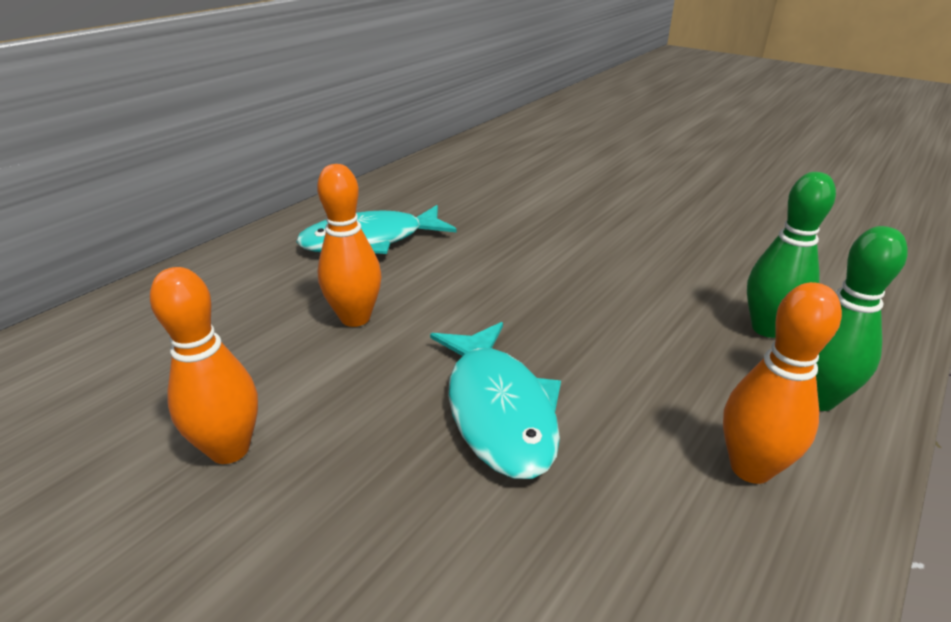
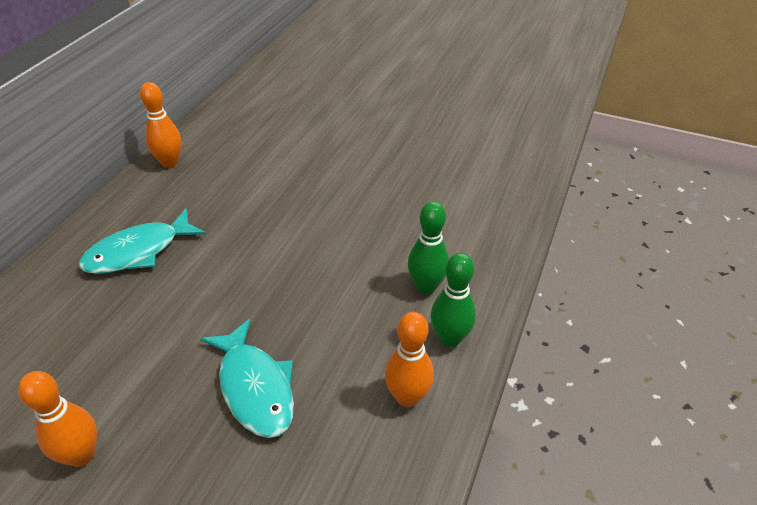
camera: 15 degrees left, 10 degrees up
orange bowling pin [317,164,381,327] -> orange bowling pin moved to [140,82,181,168]

